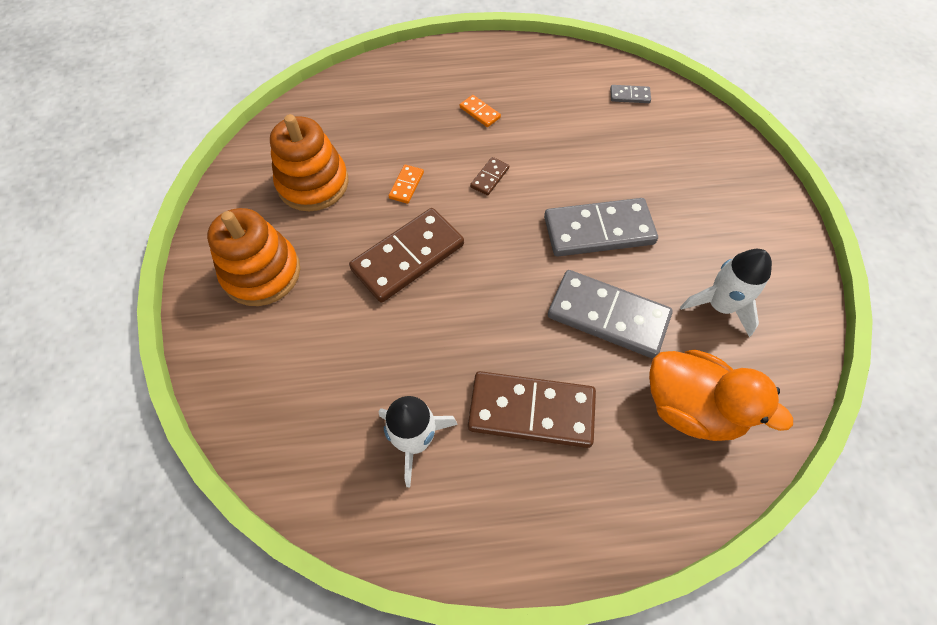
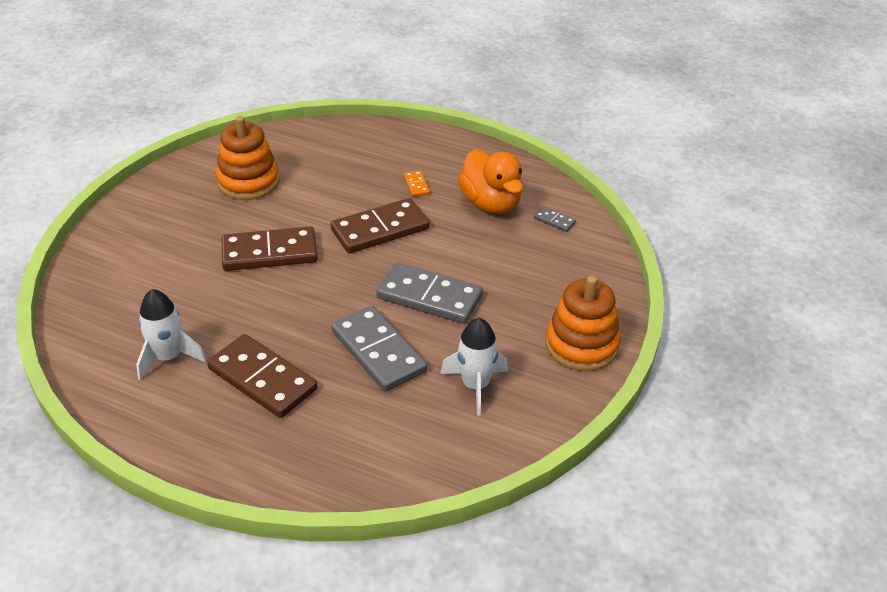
camera: 30 degrees right, 20 degrees down
orange stacking toy [207,208,300,306] -> orange stacking toy moved to [546,276,621,371]
orange domino [389,165,424,204] -> none
brown domino [470,157,509,196] -> brown domino [330,198,430,253], size x2.30
orange duck [649,349,793,441] -> orange duck moved to [458,149,523,214]

